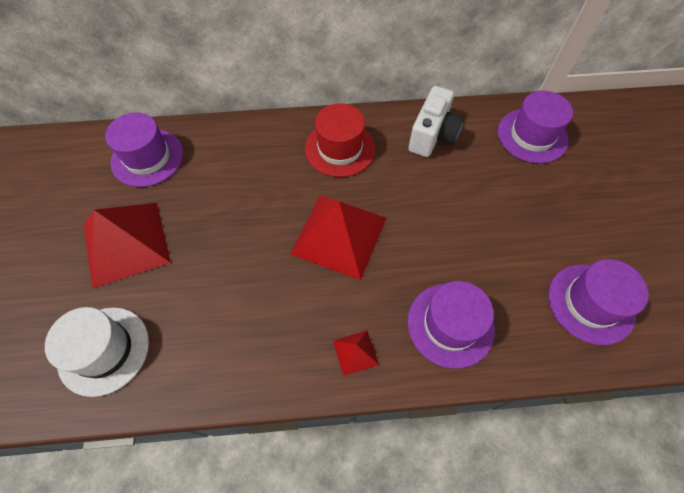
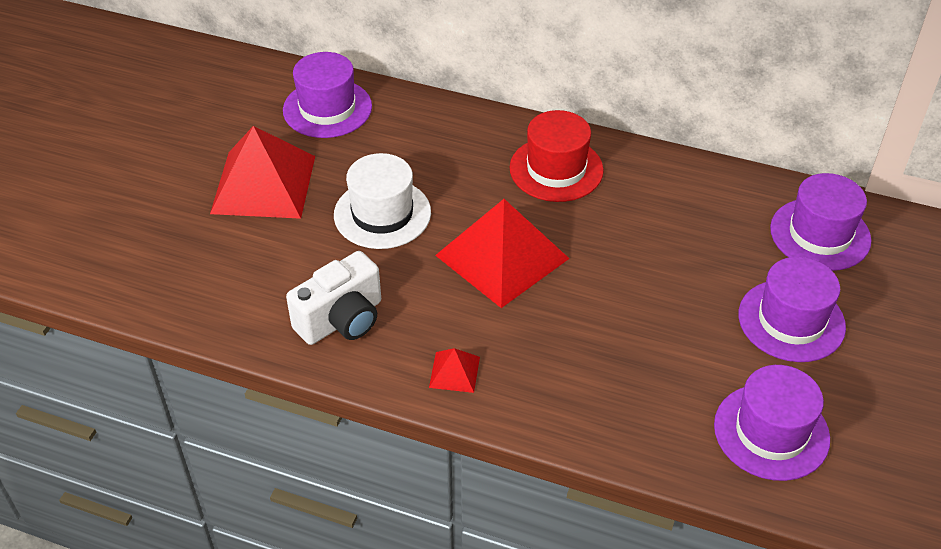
camera: 25 degrees right, 15 degrees down
white hat [45,307,149,397] -> white hat moved to [334,153,431,249]
purple hat [407,281,495,369] -> purple hat moved to [738,257,846,362]
white camera [408,86,464,157] -> white camera moved to [286,251,381,345]

